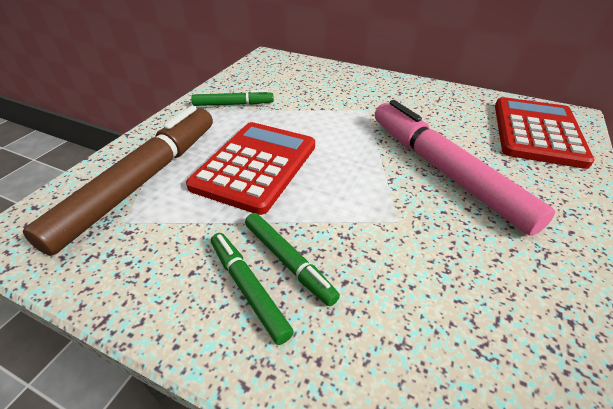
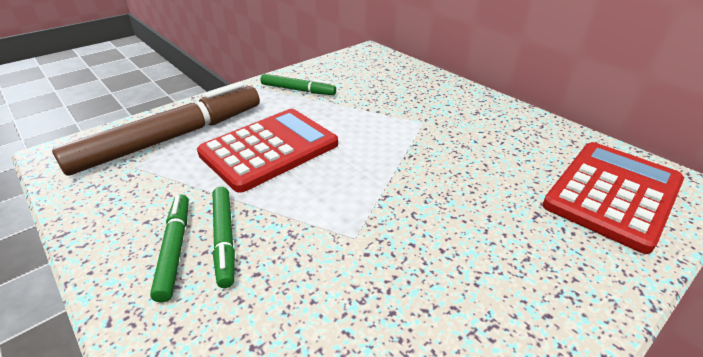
camera: 25 degrees right, 5 degrees down
pink marker [375,100,555,236] -> none

